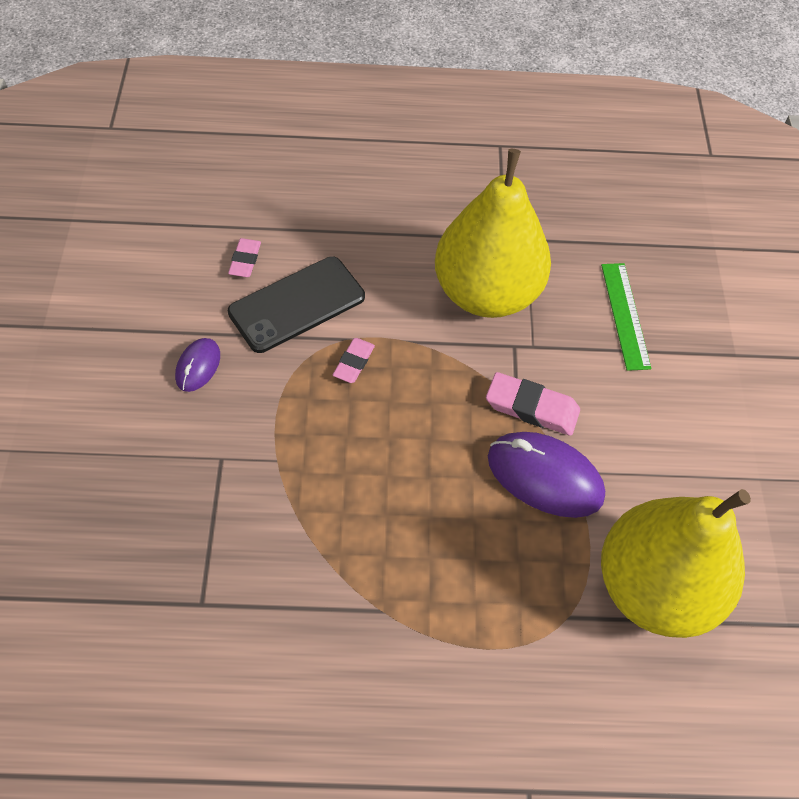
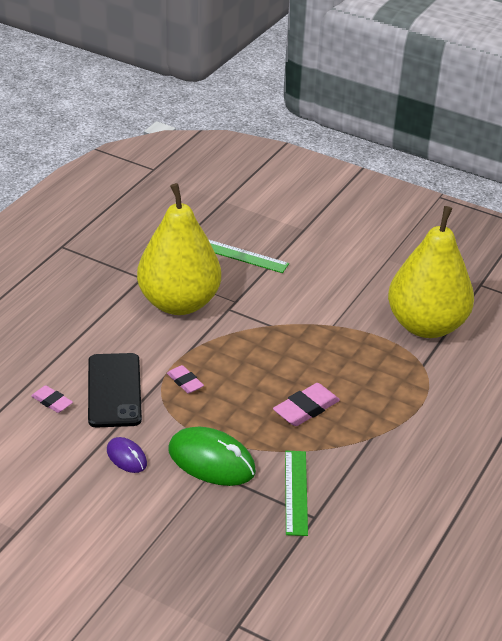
camera: 60 degrees left, 20 degrees down
pink eraser [486,372,580,436] -> pink eraser moved to [273,383,340,426]
purple mouse [488,432,605,518] -> none
none -> green mouse [168,427,256,486]
none -> green ruler [285,451,308,536]

